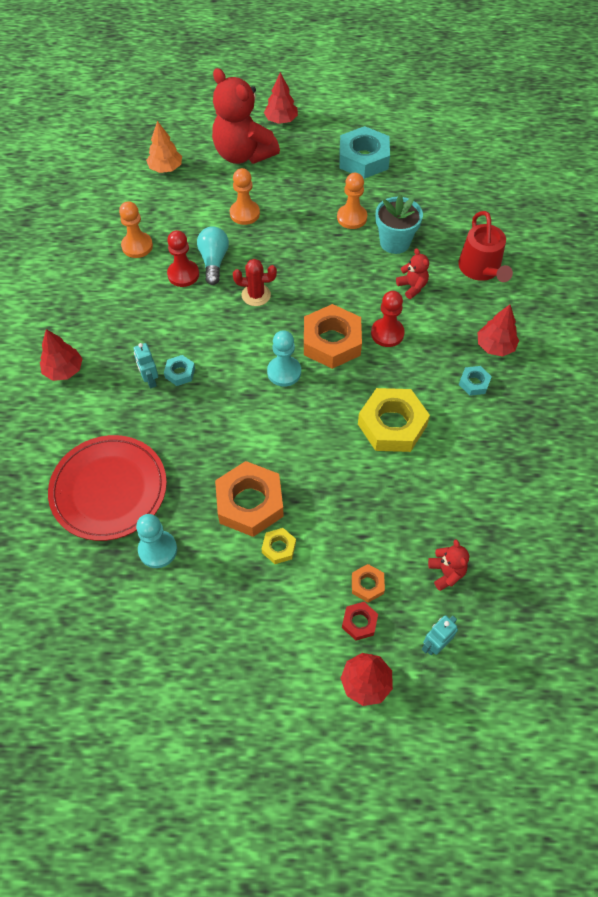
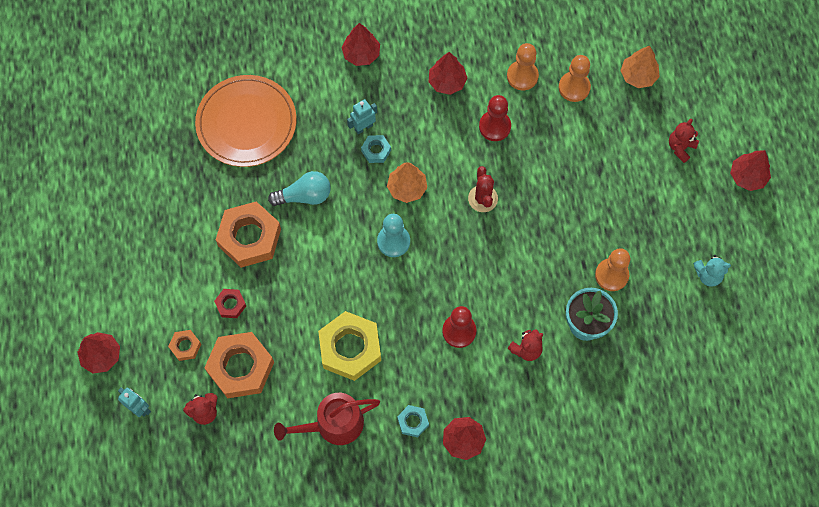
camera: 80 degrees right, 10 degrees up
red plate [48,435,167,541] -> orange plate [195,75,296,167]
turquoise pawn [136,514,177,568] -> none
turquoise light bulb [197,226,229,285] -> turquoise light bulb moved to [268,171,331,206]
red teddy bear [212,68,280,164] -> red teddy bear [669,119,699,163], size x0.43
orange pawn [230,168,260,225] -> orange pawn moved to [559,55,591,102]
yellow nut [262,528,296,564] -> none
orange nut [304,304,362,369] -> orange nut moved to [204,332,274,399]
turquoise nut [339,126,390,179] -> turquoise teddy bear [693,255,731,287]
red nut [342,602,378,640] -> red nut moved to [214,289,246,318]
red watering can [458,211,513,282] -> red watering can moved to [274,393,380,445]
none -> orange tree [387,162,427,203]
none -> red tree [429,52,467,95]

